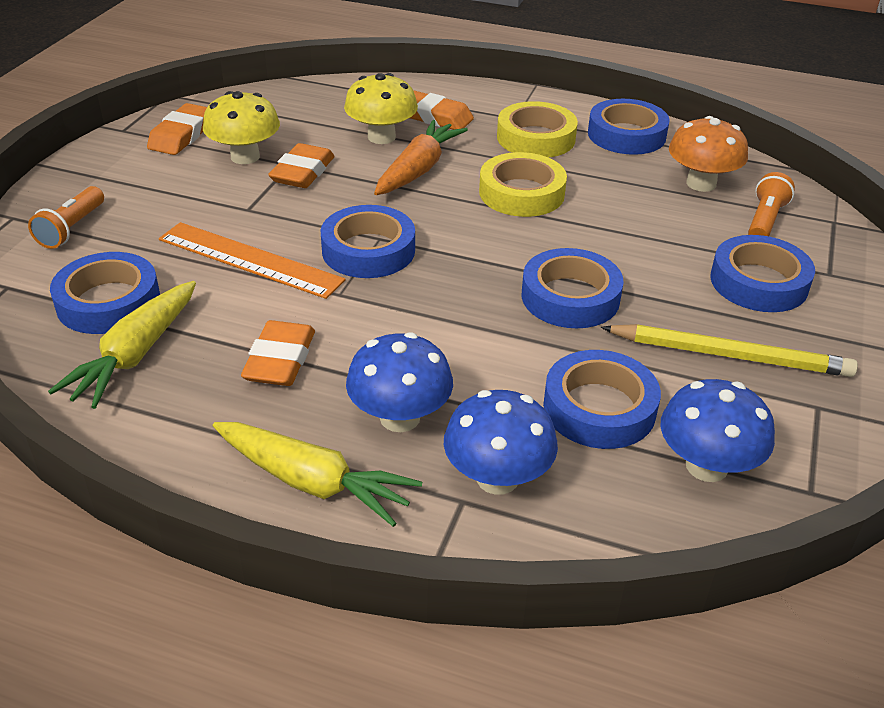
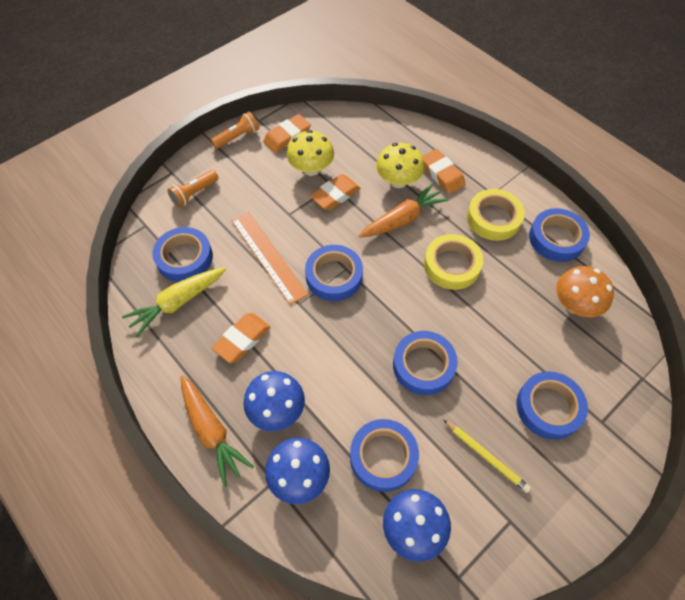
camera: 30 degrees right, 20 degrees up
yellow carrot [213,422,422,527] -> orange carrot [180,375,254,487]
yellow pencil [601,324,858,377] -> yellow pencil [443,419,531,493], size x0.66
orange flashlight [748,172,795,236] -> orange flashlight moved to [211,112,259,149]

